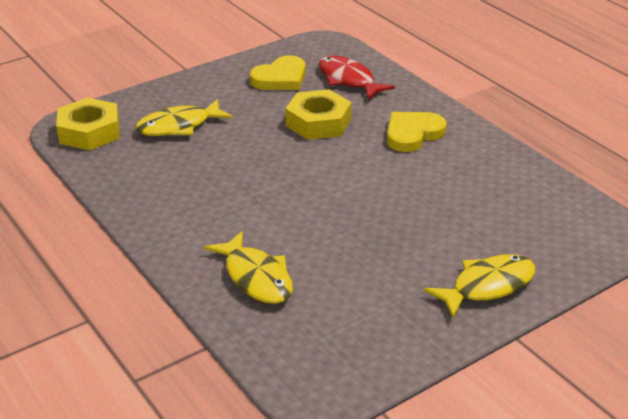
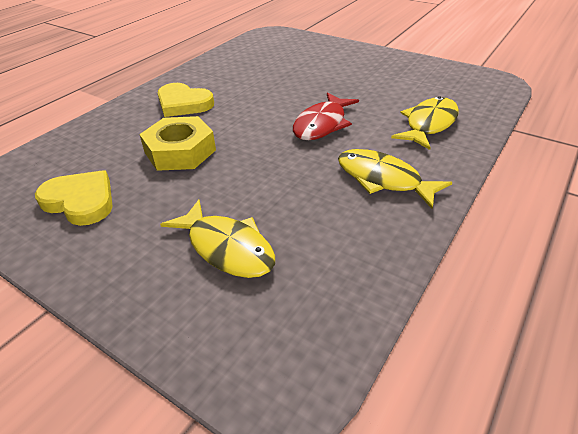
camera: 110 degrees left, 5 degrees up
yellow nut [56,98,120,151] -> none
red fish [319,56,395,100] -> red fish moved to [293,92,359,140]
yellow fish [424,254,535,318] -> yellow fish moved to [338,149,452,209]

